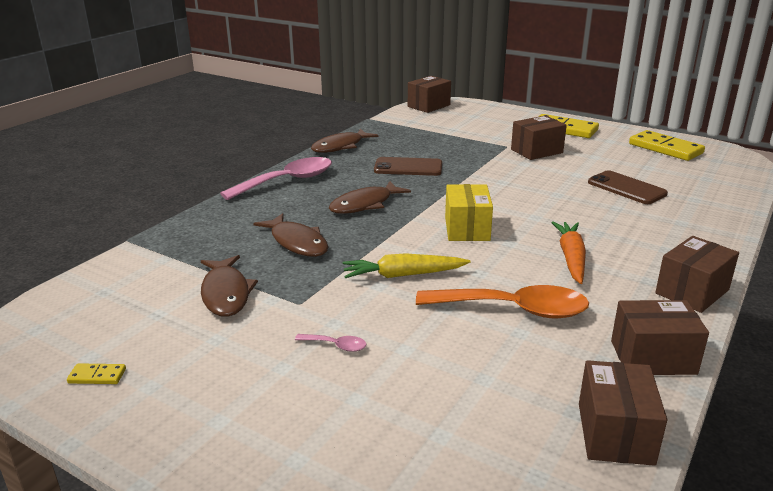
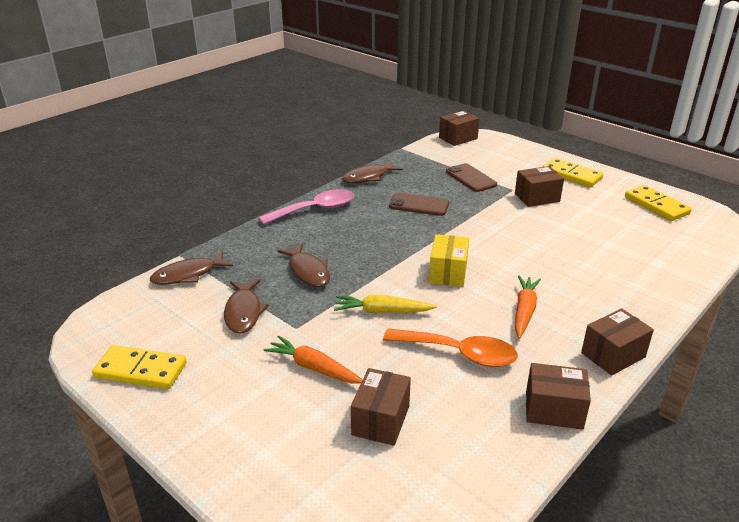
camera: 10 degrees right, 5 degrees up
yellow domino [67,363,126,384] -> yellow domino [92,345,187,389], size x2.27
pink spoon [295,334,366,352] -> orange carrot [264,336,363,384]
brown fish [329,181,411,214] -> brown fish moved to [150,251,233,285]
brown box [579,360,667,466] -> brown box moved to [351,368,411,446]
brown phone [588,170,668,204] -> brown phone moved to [446,163,497,192]

